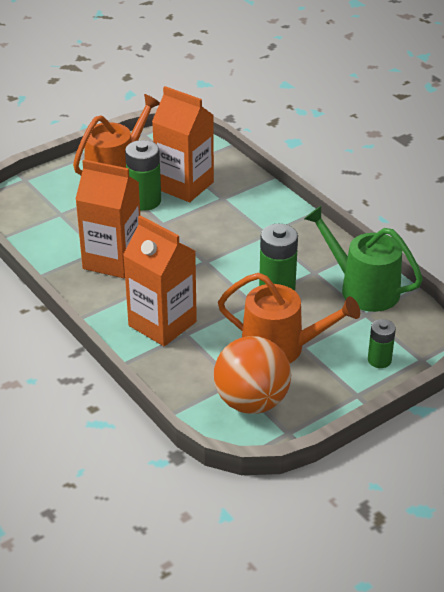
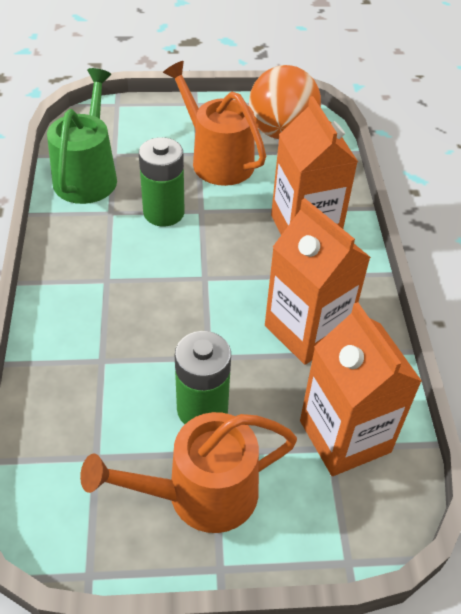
camera: 150 degrees left, 10 degrees up
orange carton [152,86,214,202] -> orange carton moved to [300,302,422,476]
green watering can [304,206,423,312] -> green watering can turned 150 degrees counterclockwise [47,68,117,204]
green battery [368,319,396,368] -> none

